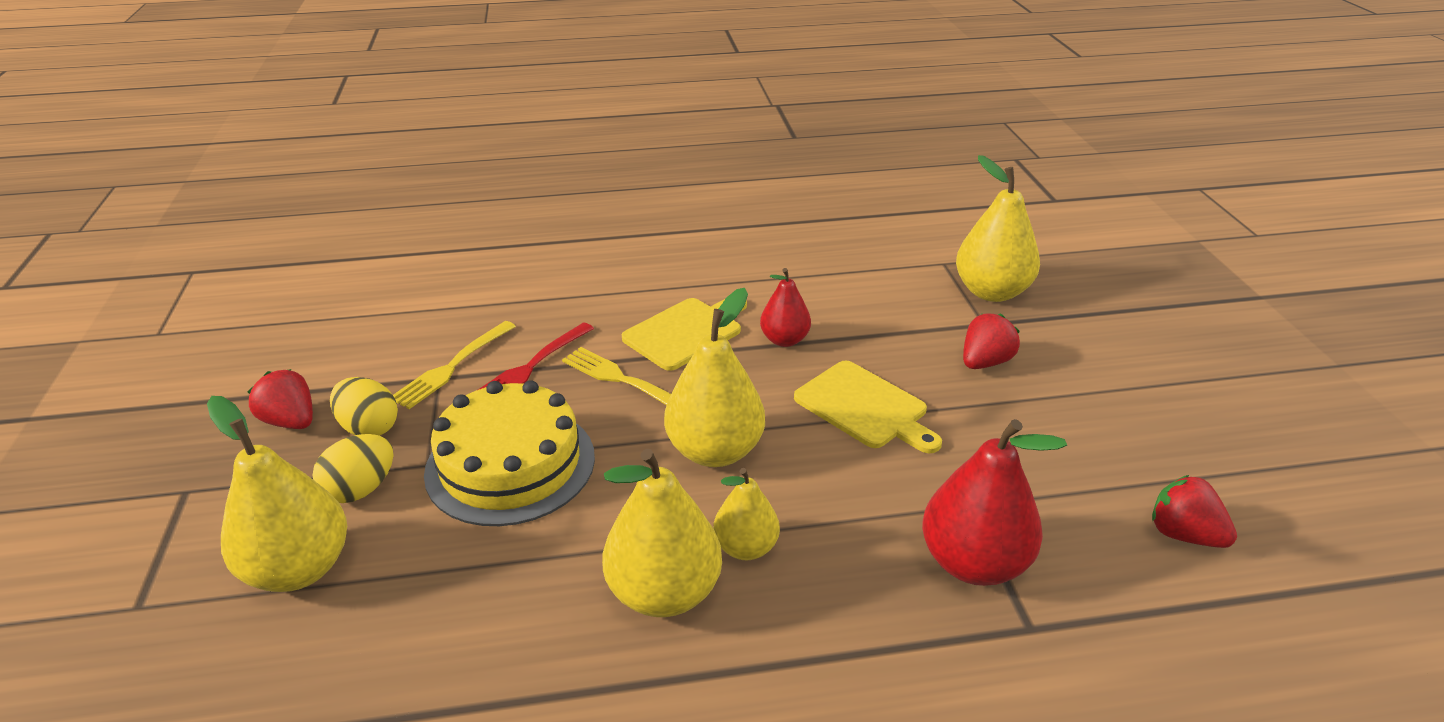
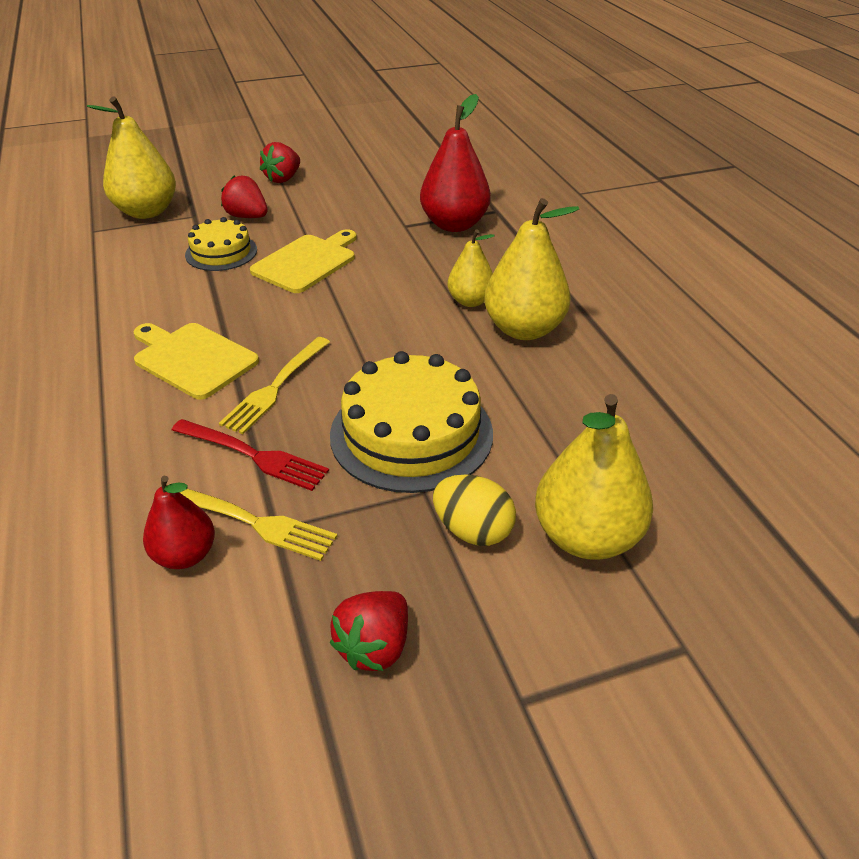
camera: 100 degrees left, 5 degrees up
yellow egg [330,377,398,436] -> none
yellow pear [664,288,765,467] -> none
red pear [760,268,811,347] -> red pear moved to [143,476,215,569]
red strawberry [1152,475,1237,548] -> red strawberry moved to [260,142,300,183]
none -> yellow cake [185,217,257,271]

